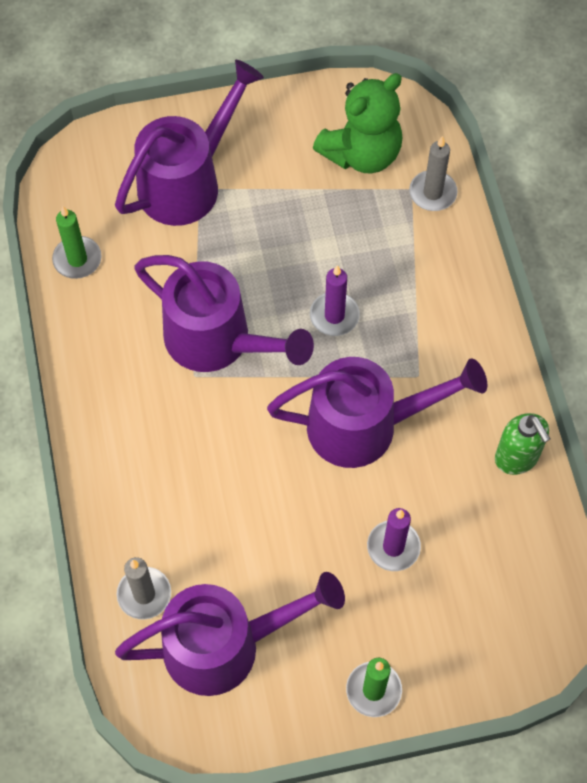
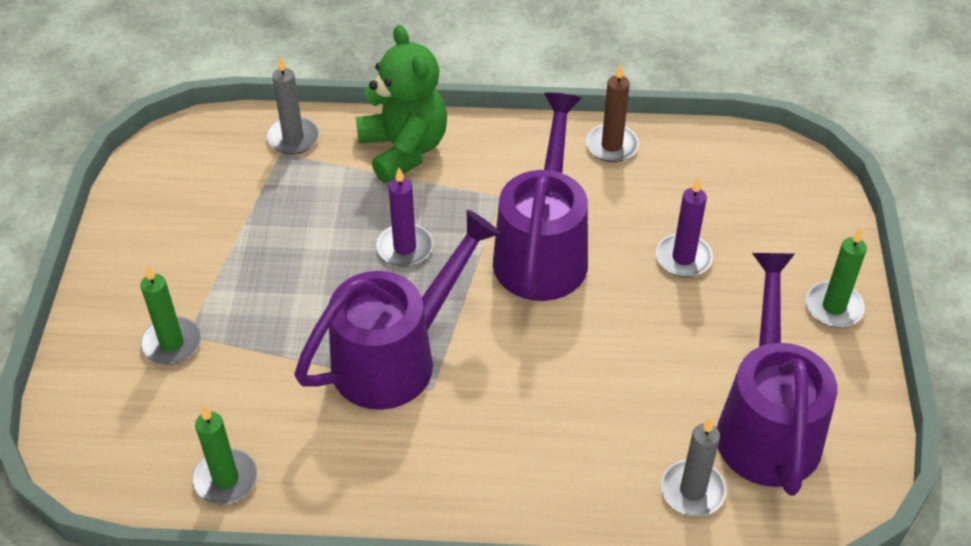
camera: 75 degrees left, 15 degrees down
purple watering can [115,60,264,226] -> green candle [140,265,201,365]
green teddy bear [313,73,402,174] -> green teddy bear moved to [356,25,447,183]
green soap dispenser [495,413,551,475] -> brown candle [586,64,639,162]

